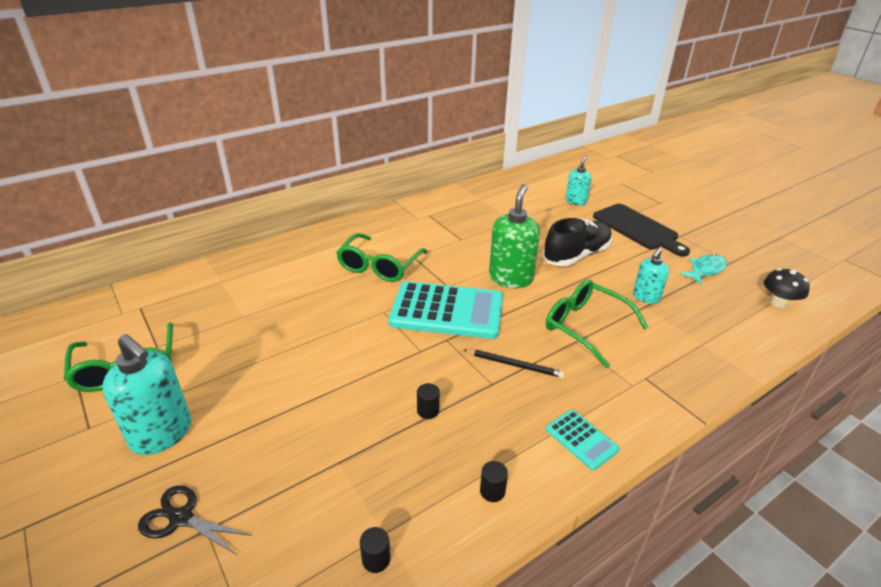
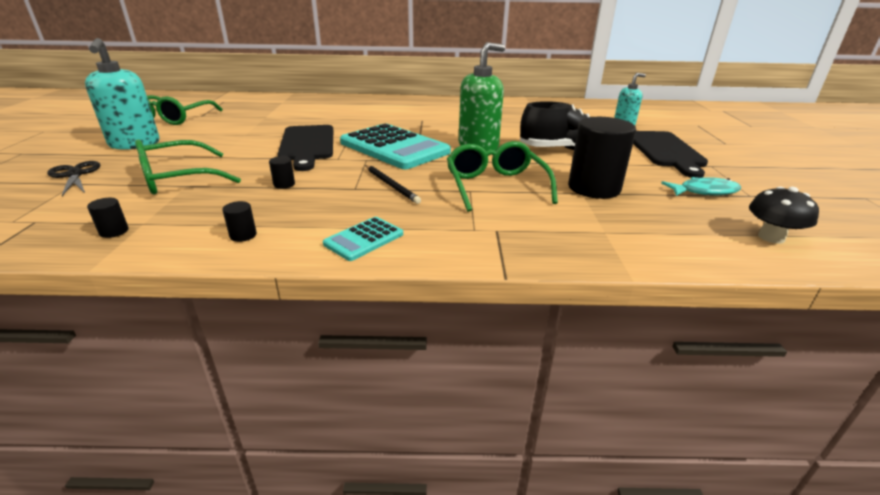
camera: 35 degrees right, 5 degrees down
green glasses [336,233,428,282] -> green glasses moved to [135,139,241,194]
turquoise calculator [546,410,620,470] -> turquoise calculator turned 45 degrees clockwise [323,217,403,261]
turquoise soap dispenser [633,248,669,304] -> black cylinder [568,117,636,199]
none -> black cutting board [278,125,333,171]

